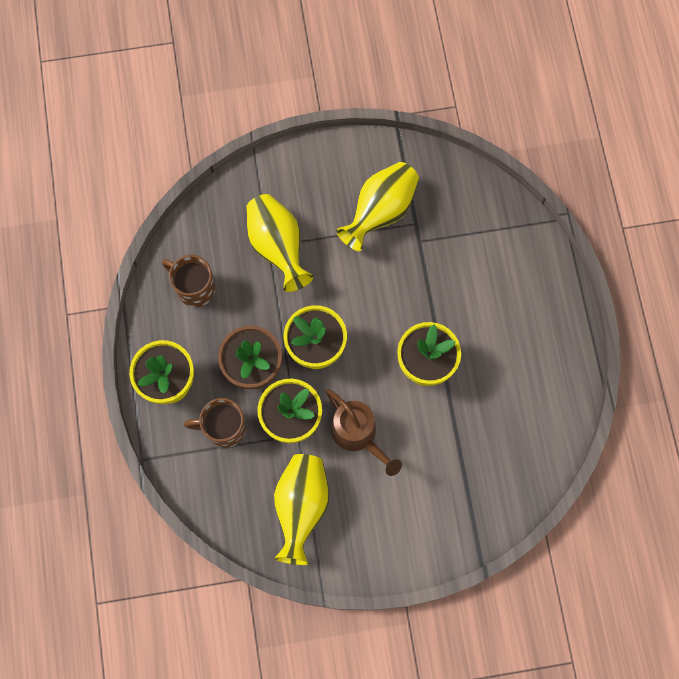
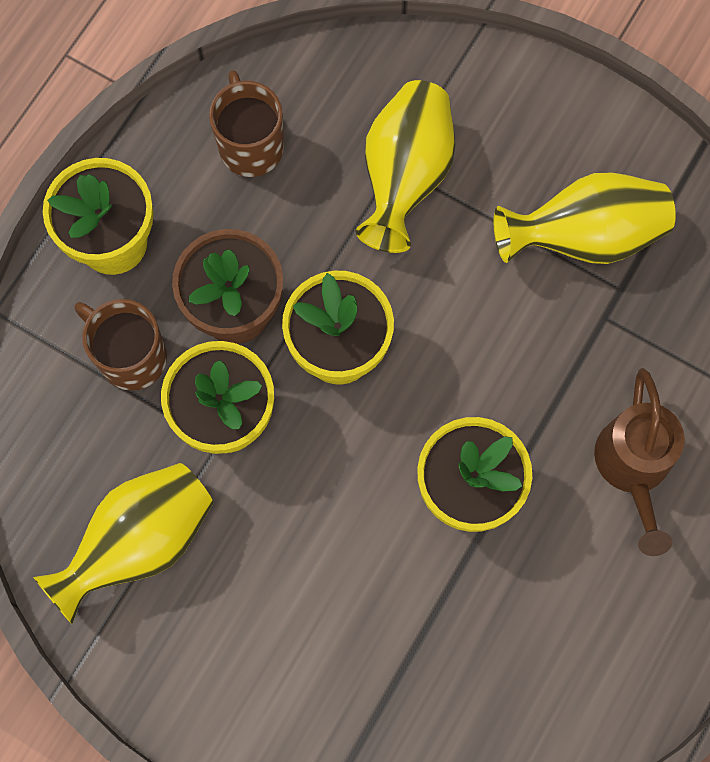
camera: 40 degrees right, 0 degrees up
brown watering can [326,389,402,476] -> brown watering can moved to [594,368,685,556]

